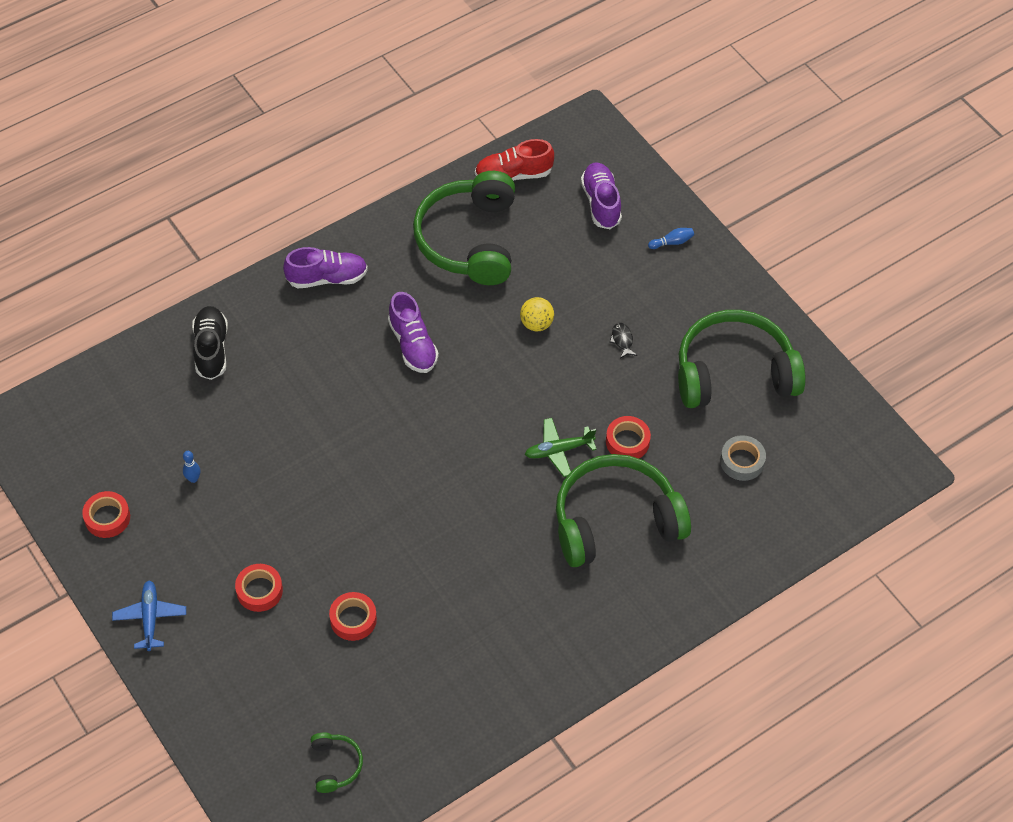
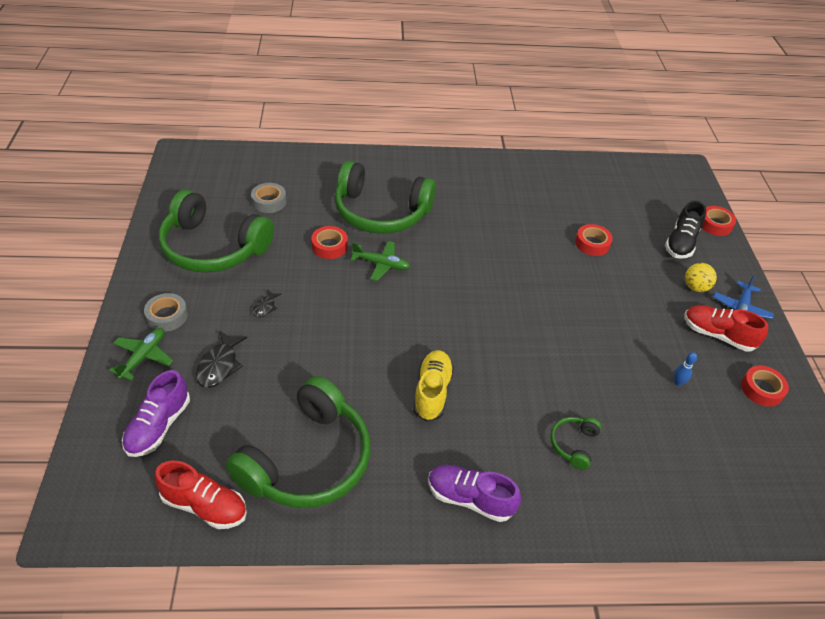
camera: 150 degrees left, 10 degrees down
black shoe [192,306,228,380] -> black shoe moved to [665,201,706,259]
red tape [235,564,283,612] -> red tape moved to [701,206,736,236]
green headphones [311,732,363,793] -> green headphones moved to [550,417,601,470]
purple shoe [388,292,439,373] -> yellow shoe [413,350,454,422]
yellow ball [520,297,554,331] -> yellow ball moved to [685,263,717,292]
blue bowling pin [648,228,694,249] -> green plane [109,328,173,381]
none -> grey tape [144,293,188,332]
none -> black fish [196,331,247,388]
none -> red shoe [684,305,768,352]

